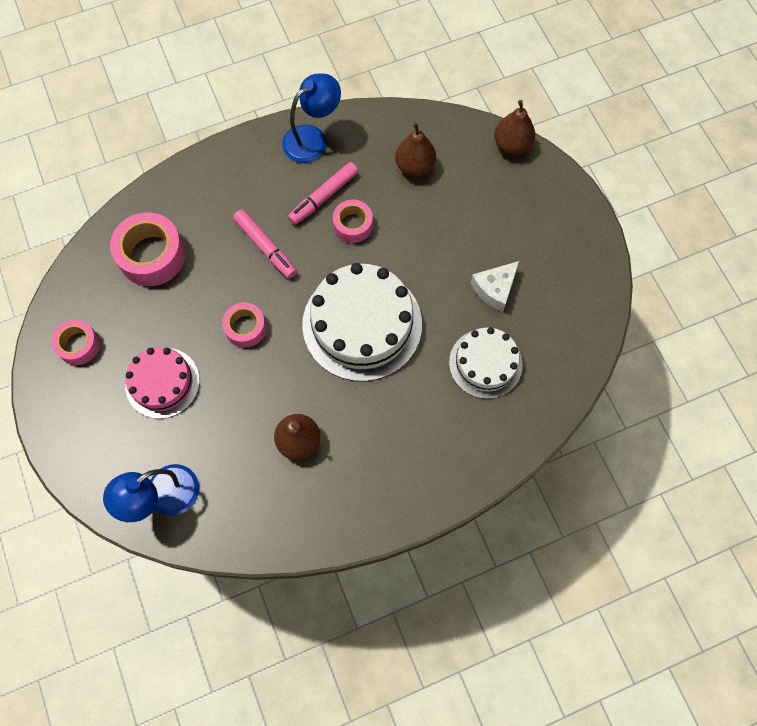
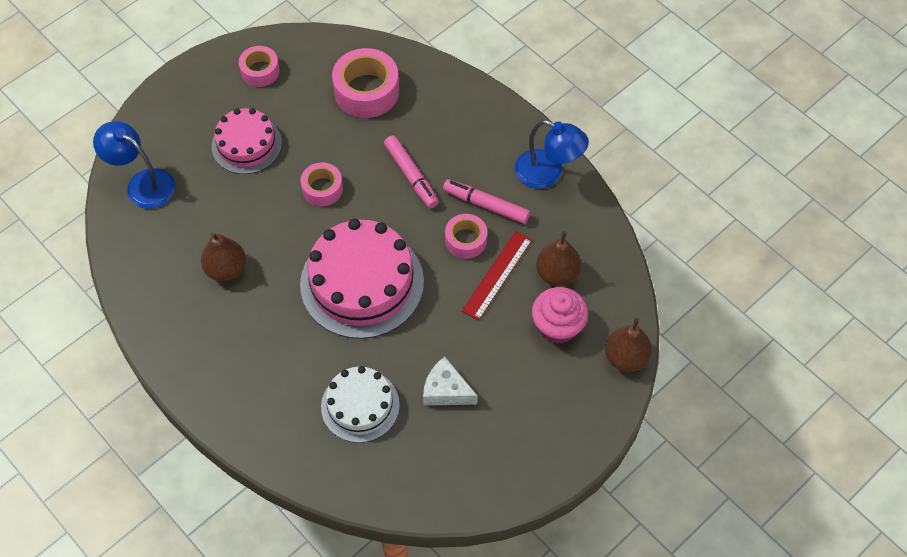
camera: 70 degrees right, 10 degrees down
pink marker [233,209,297,279] -> pink marker turned 60 degrees counterclockwise [384,135,439,208]
white cake [302,263,422,381] -> pink cake [300,219,424,339]
none -> red ruler [462,231,532,320]
none -> pink cupcake [532,287,588,344]

